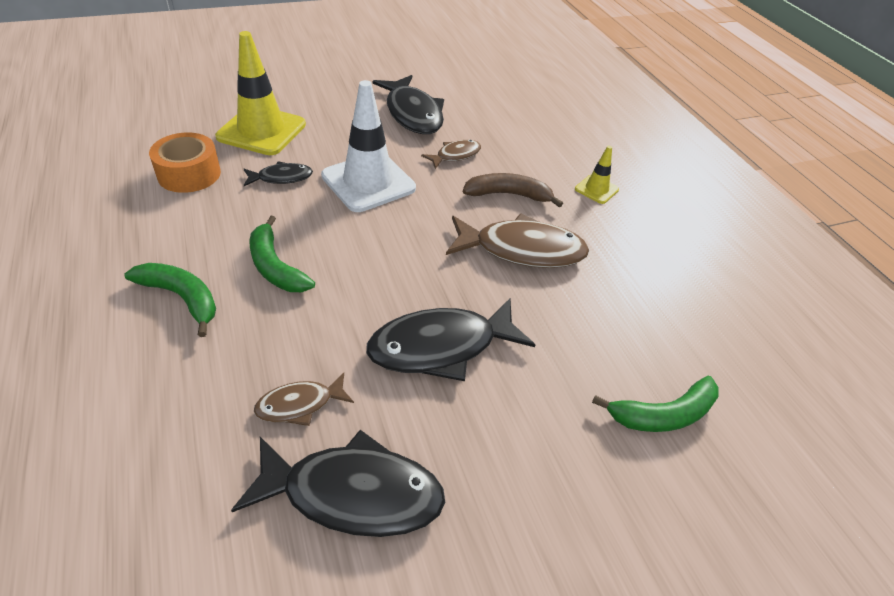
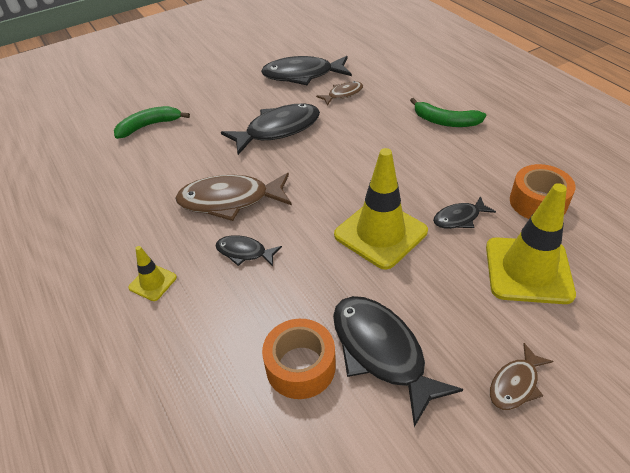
camera: 175 degrees right, 0 degrees up
green banana [249,216,315,292] -> none
white traffic cone [321,80,416,212] -> yellow traffic cone [334,148,428,270]
brown fish [421,140,481,169] -> brown fish moved to [490,343,553,410]
brown banana [463,173,563,208] -> black fish [216,235,282,266]
none -> orange tape [262,319,336,399]

